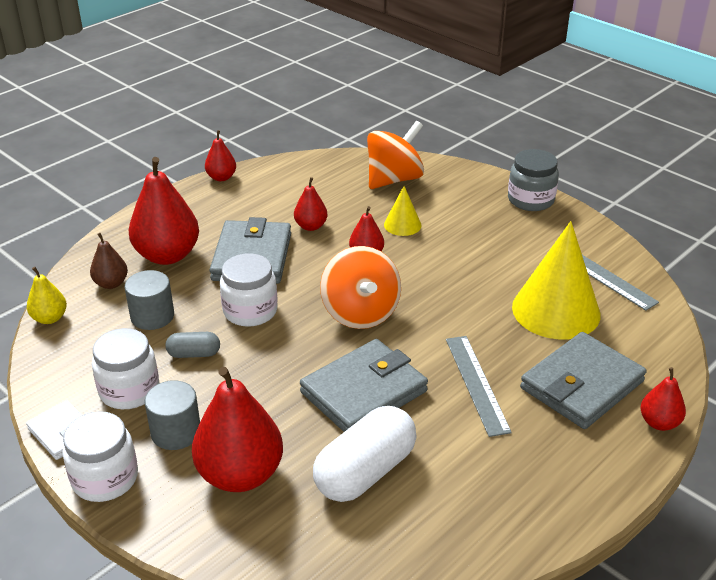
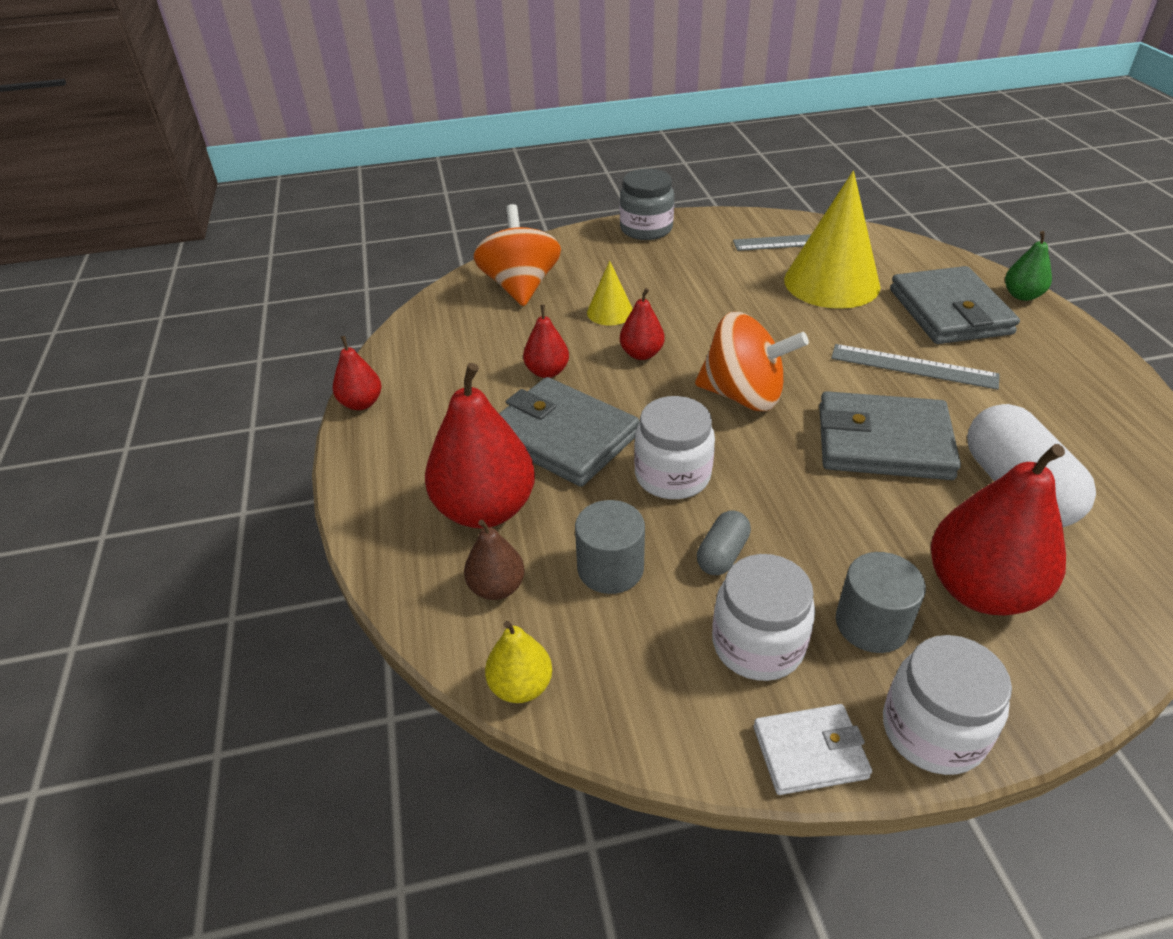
camera: 55 degrees left, 5 degrees up
grey wallet [300,339,428,432] -> grey wallet turned 75 degrees counterclockwise [819,391,961,480]
red pear [640,367,686,431] -> green pear [1005,231,1052,301]

